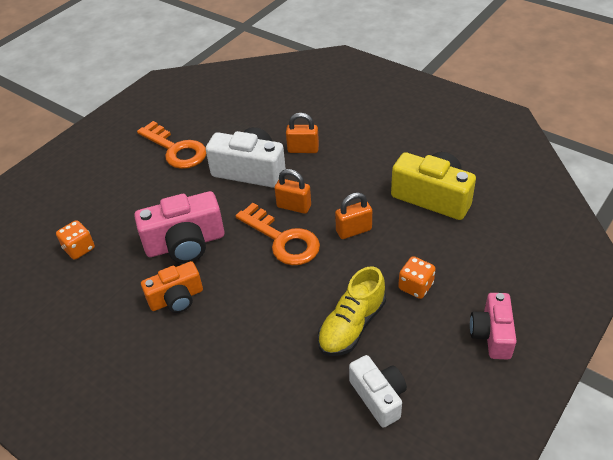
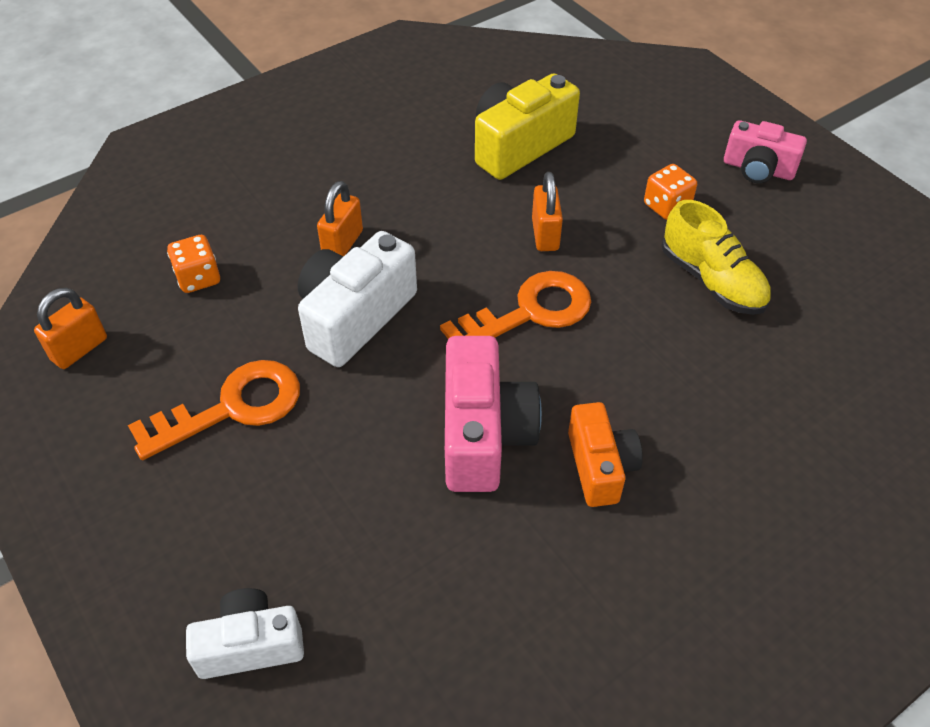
camera: 75 degrees left, 5 degrees up
orange dice [56,220,95,260] -> orange dice moved to [167,235,220,293]
orange padlock [275,169,311,214] -> orange padlock moved to [34,288,107,369]
white camera [349,355,407,428] -> white camera moved to [186,588,304,679]

